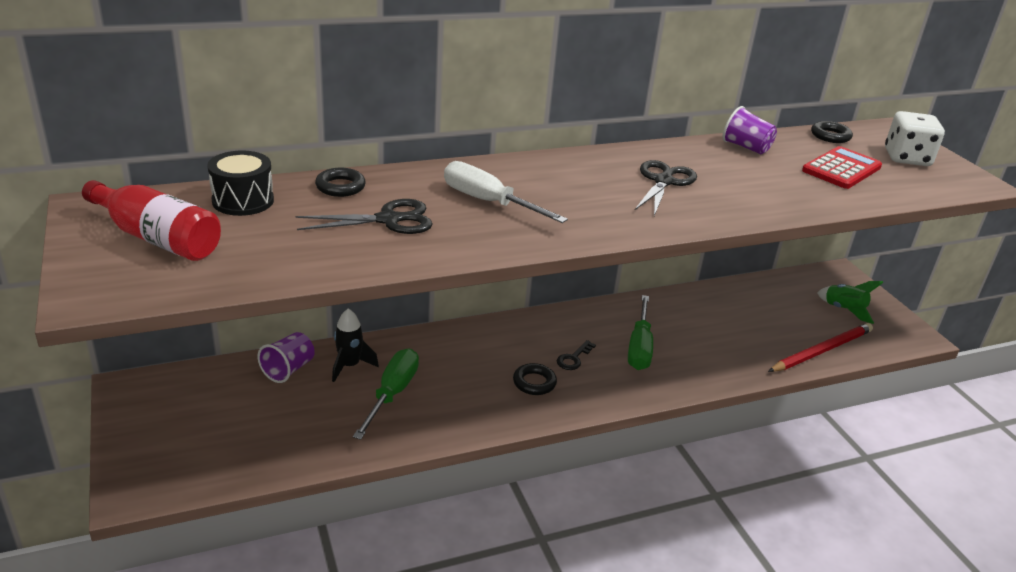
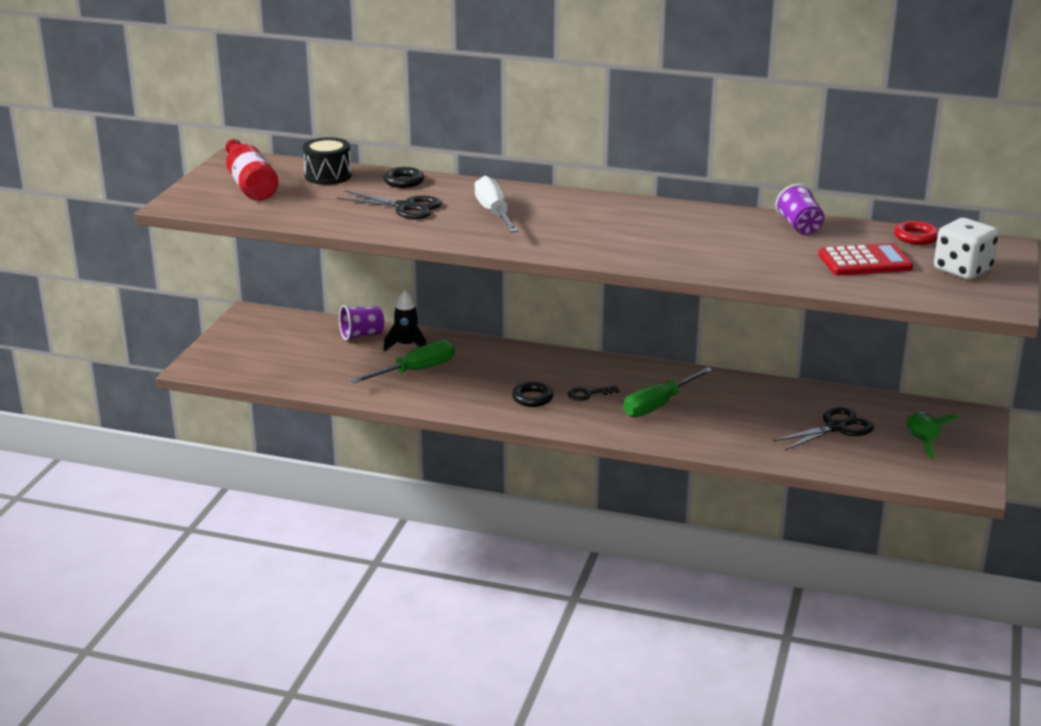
camera: 40 degrees right, 5 degrees down
black scissors [634,160,697,216] -> black scissors moved to [773,407,874,451]
red pencil [768,323,873,372] -> none
black ring [811,121,853,143] -> red ring [894,221,939,245]

